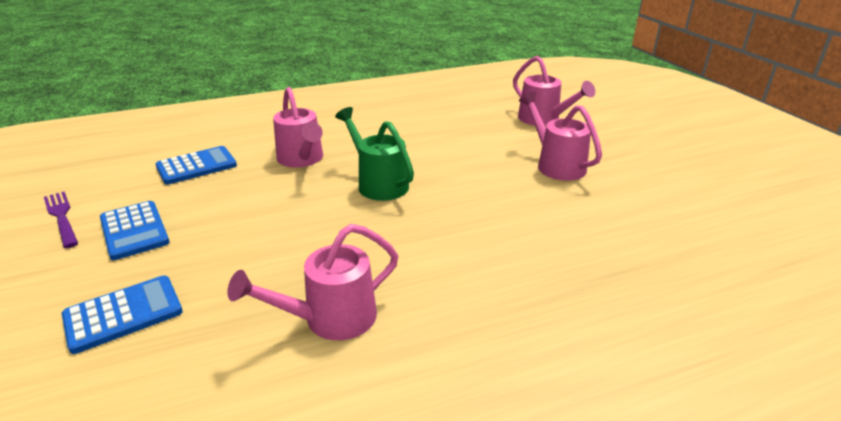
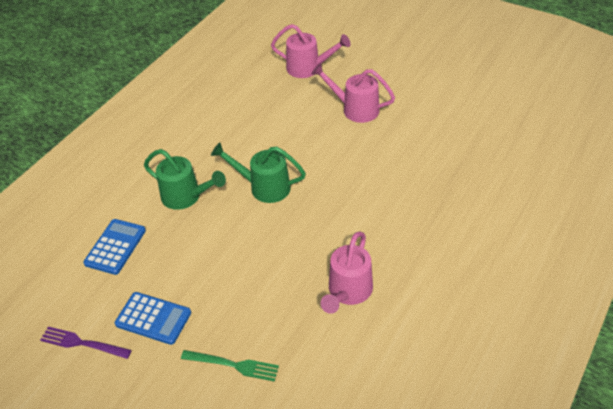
camera: 35 degrees left, 15 degrees up
blue calculator [62,275,183,354] -> green fork [181,350,279,382]
pink watering can [273,87,323,167] -> green watering can [144,149,226,210]

